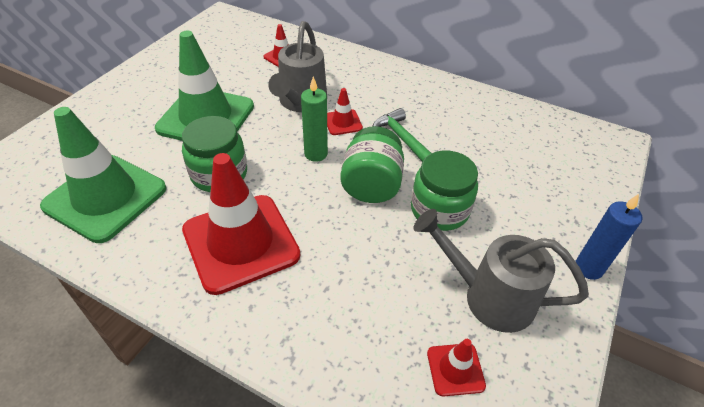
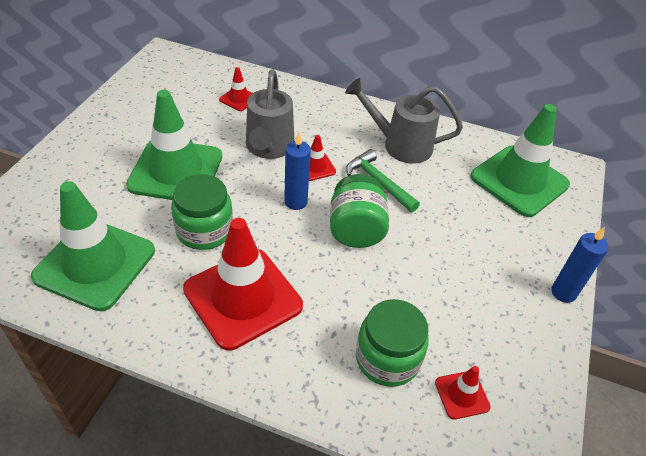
camera: 10 degrees left, 0 degrees up
green candle [301,76,328,162] -> blue candle [284,132,311,210]
green jar [411,150,478,231] -> green jar moved to [356,299,429,387]
grey watering can [413,209,589,333] -> grey watering can moved to [345,78,463,164]
none -> green traffic cone [471,104,570,217]

